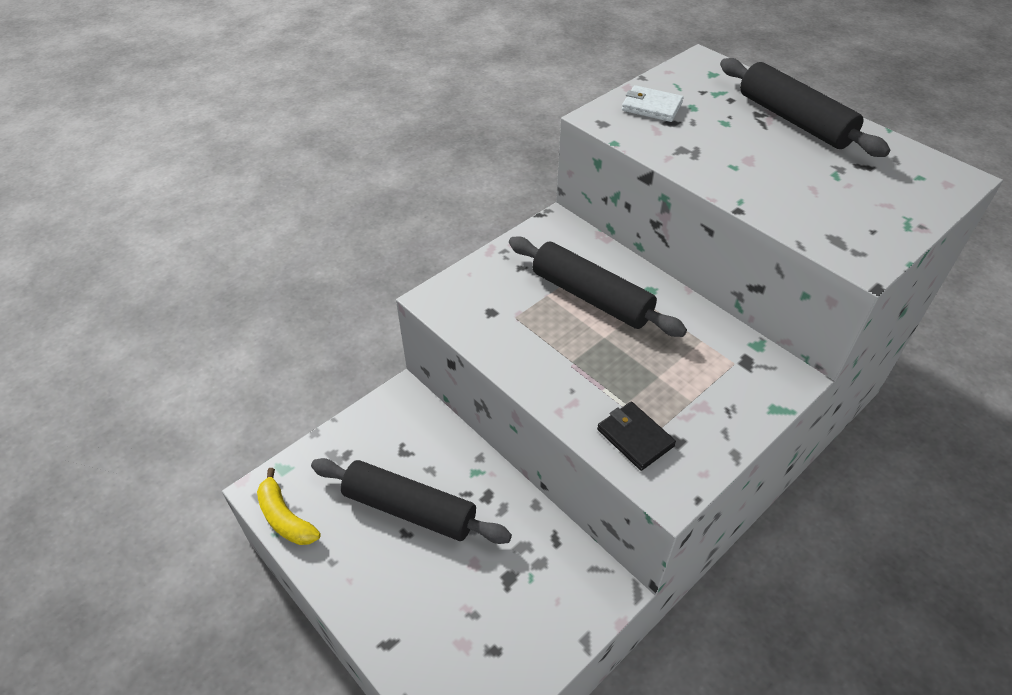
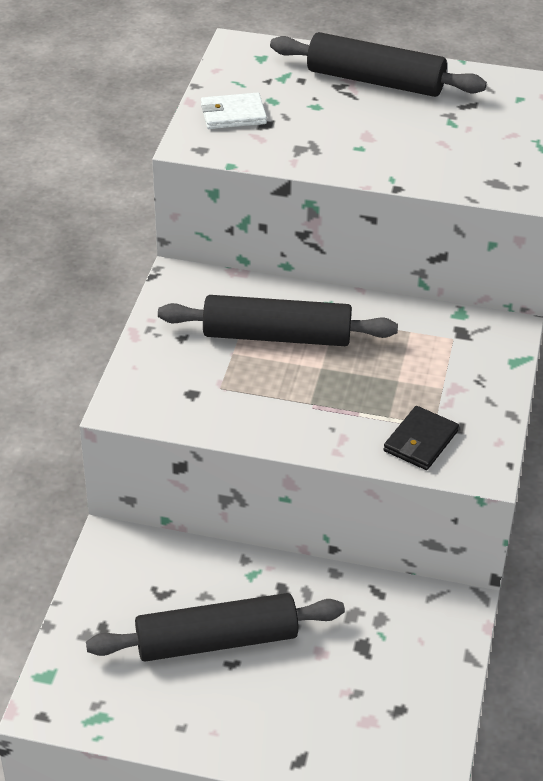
camera: 35 degrees left, 5 degrees down
yellow banana [257,468,321,545] -> none
black wallet [597,402,676,471] -> black wallet turned 75 degrees counterclockwise [383,406,459,470]

